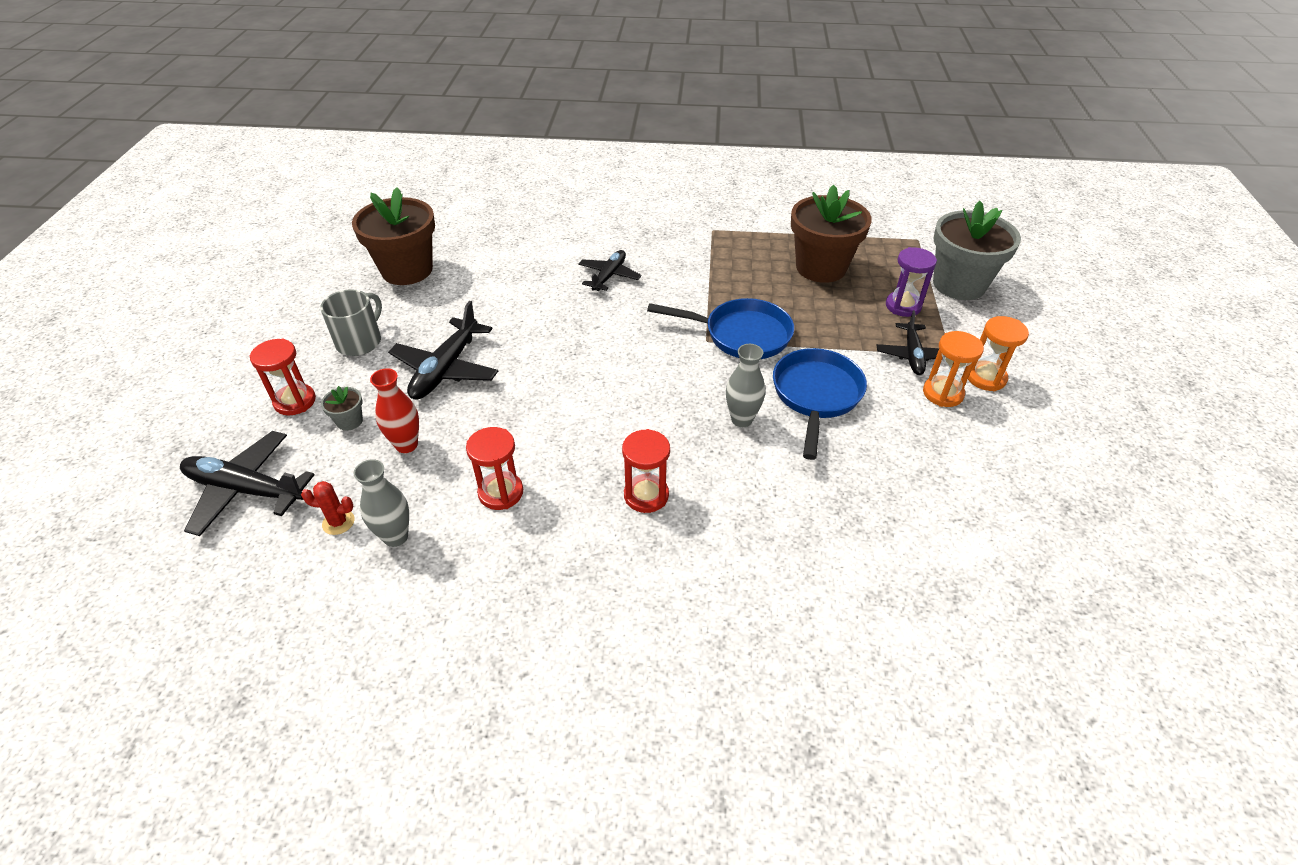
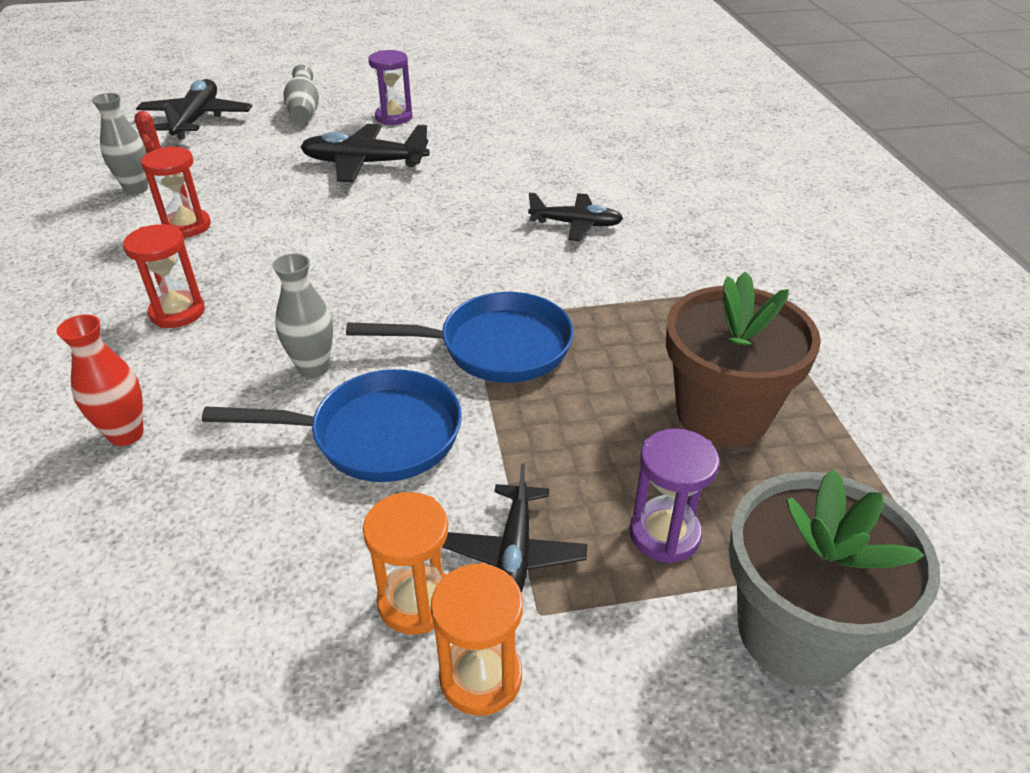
camera: 75 degrees right, 5 degrees down
red hourglass [249,339,316,415] -> grey vase [283,65,319,123]
grey mug [320,289,382,356] -> purple hourglass [368,50,412,125]
grey flower pot [321,386,363,431] -> none
brown flower pot [352,187,435,285] -> none
red vase [370,368,419,453] -> red vase moved to [57,315,144,446]
blue pan [647,298,794,359] -> blue pan turned 90 degrees counterclockwise [346,292,574,383]
black plane [876,310,939,375] -> black plane turned 75 degrees counterclockwise [443,463,587,593]

